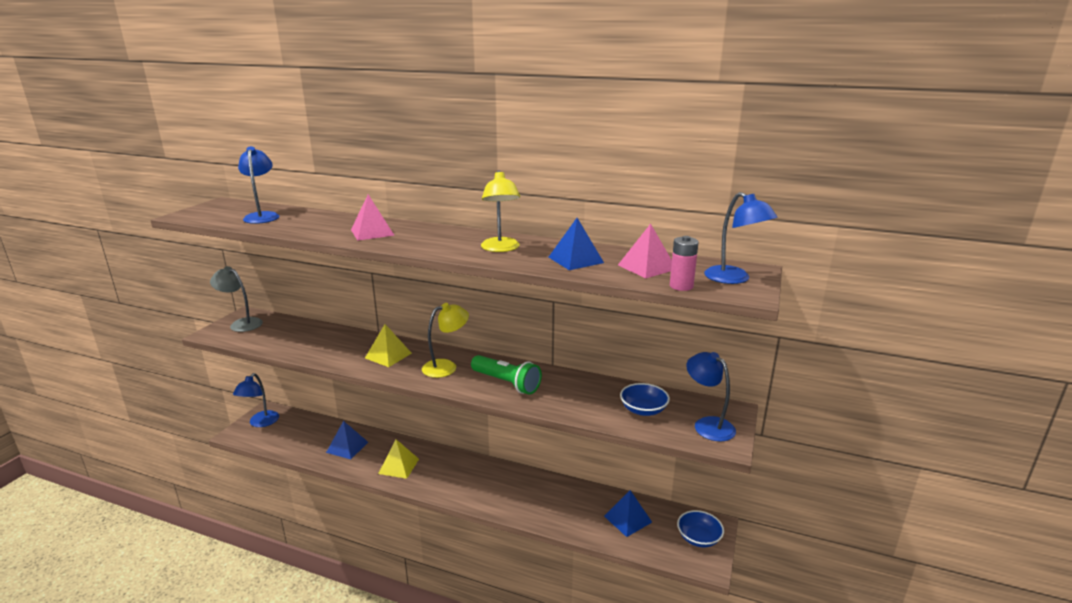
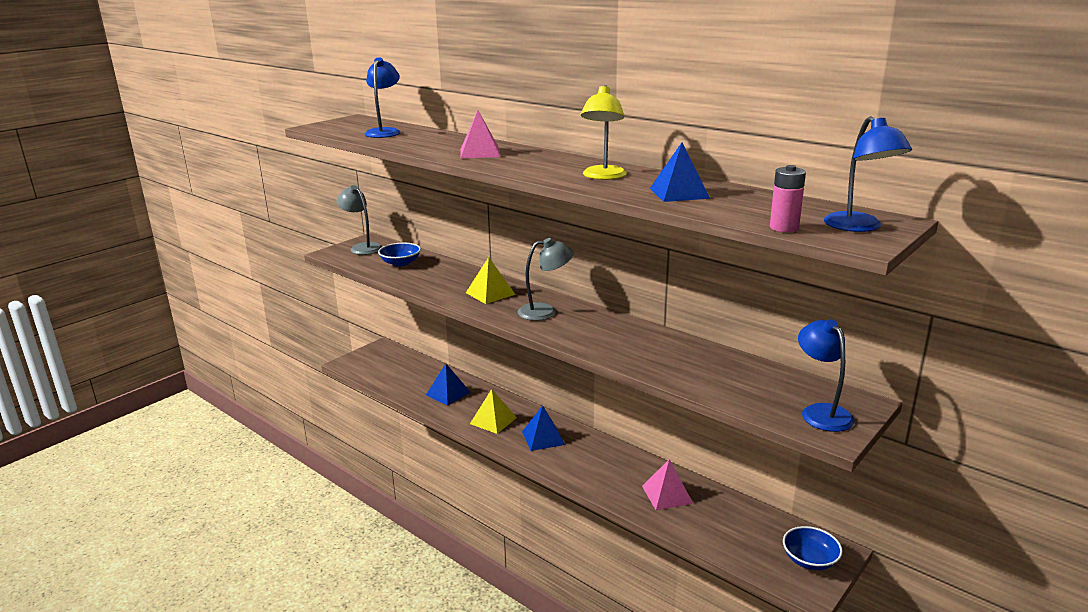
camera: 20 degrees right, 0 degrees up
blue lamp [233,373,279,427] -> none
yellow lamp [422,303,469,378] -> grey lamp [518,238,574,321]
green flashlight [471,355,542,395] -> none
blue pyramid [604,490,652,537] -> blue pyramid moved to [522,405,565,451]
pink pyramid [618,224,672,278] -> pink pyramid moved to [642,459,693,510]
blue bowl [620,383,670,416] -> blue bowl moved to [378,243,421,267]

